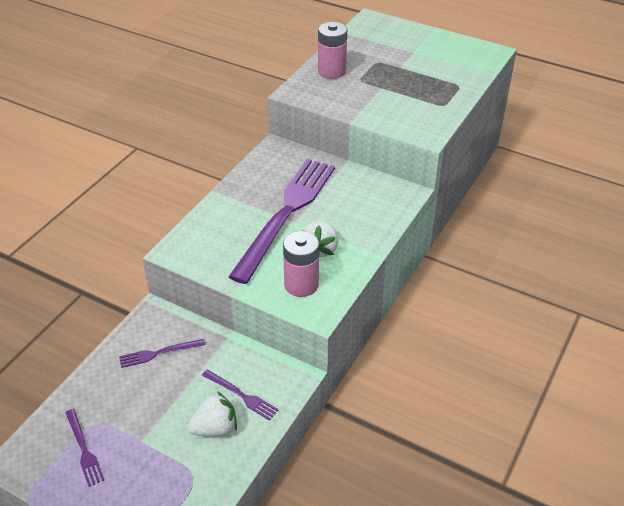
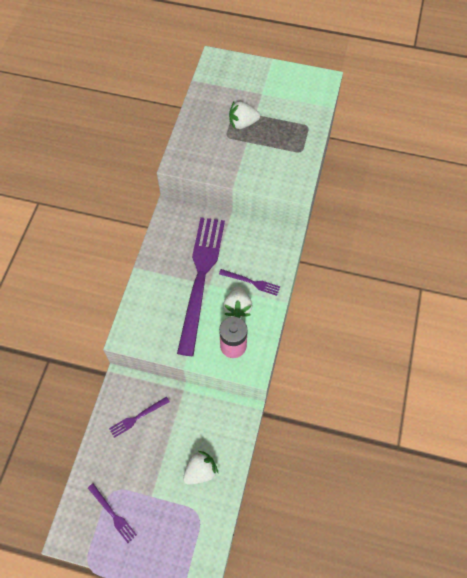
camera: 15 degrees left, 20 degrees up
purple fork [202,370,279,420] -> purple fork moved to [219,269,280,296]
pink battery [318,22,347,79] -> none
none -> white strawberry [229,102,260,129]

